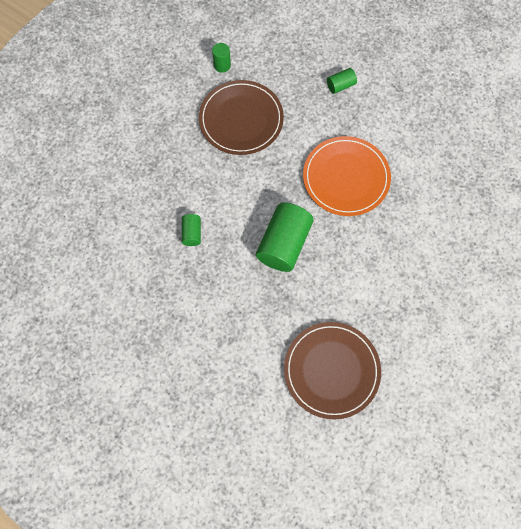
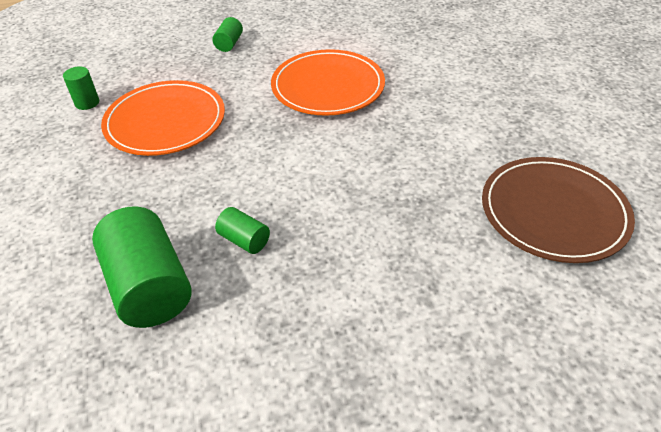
camera: 50 degrees left, 25 degrees down
brown plate [199,80,284,155] -> orange plate [101,80,225,156]
green cylinder [256,203,314,272] -> green cylinder moved to [92,207,192,328]

